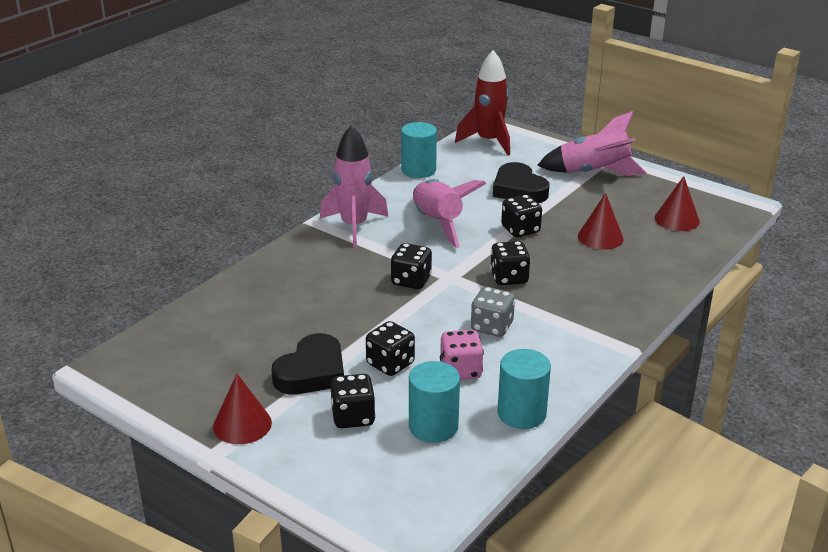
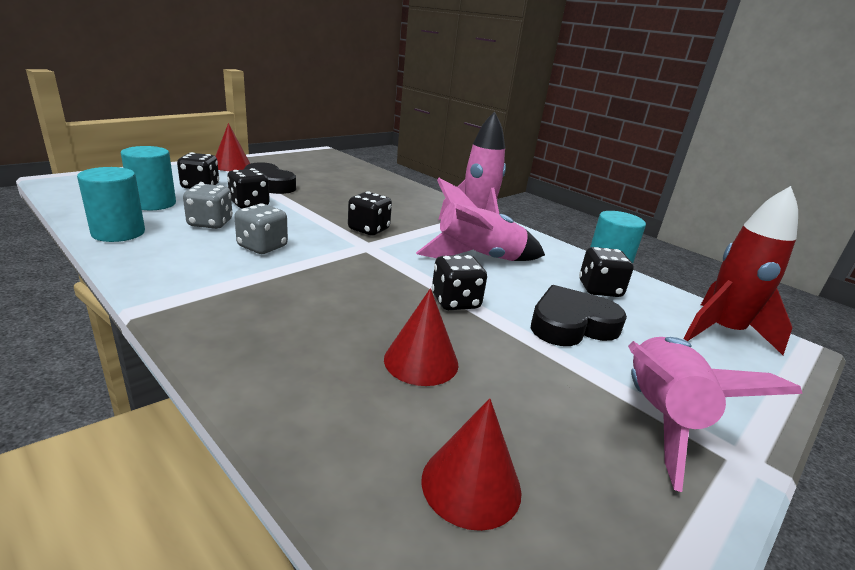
camera: 95 degrees right, 5 degrees down
pink dice [440,330,484,380] -> grey dice [183,183,233,229]
black dice [490,241,531,285] -> black dice moved to [579,247,634,297]

